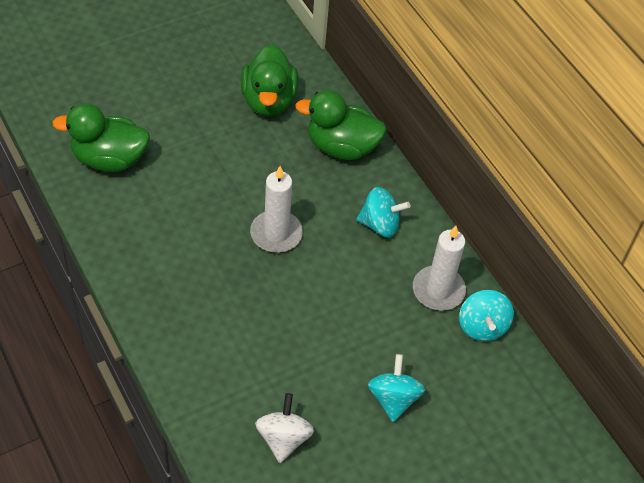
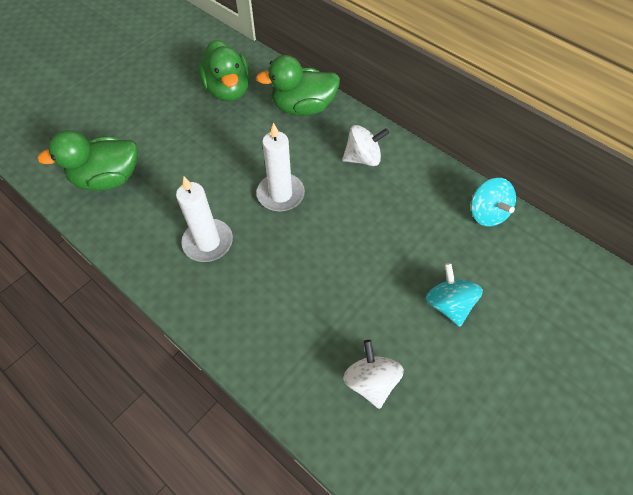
camera: 15 degrees left, 5 degrees up
turquoise spinning top [356,187,410,237] -> white spinning top [342,125,389,166]
white candle [413,226,466,311] -> white candle moved to [176,177,233,262]

